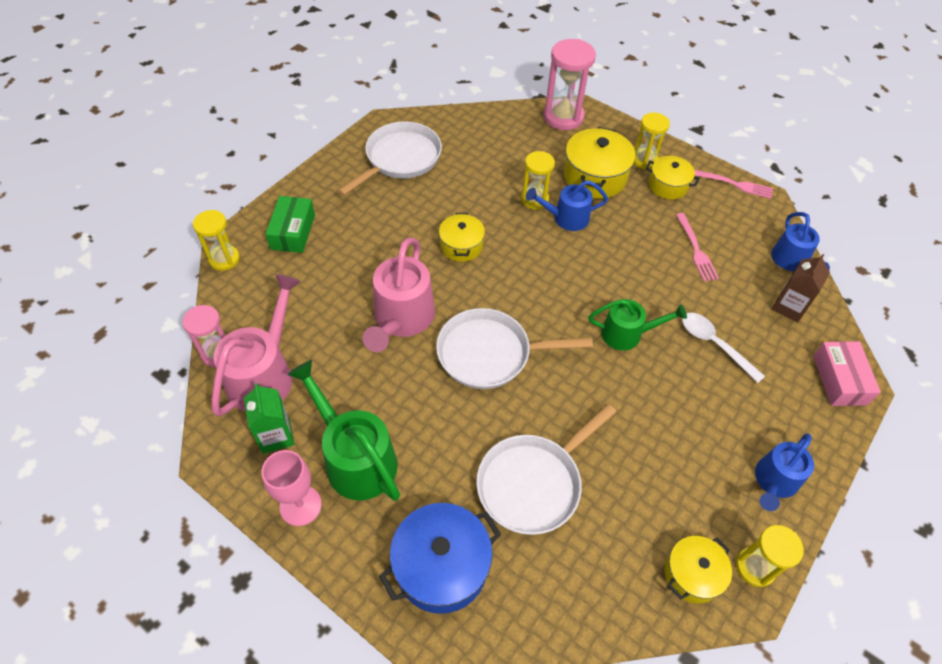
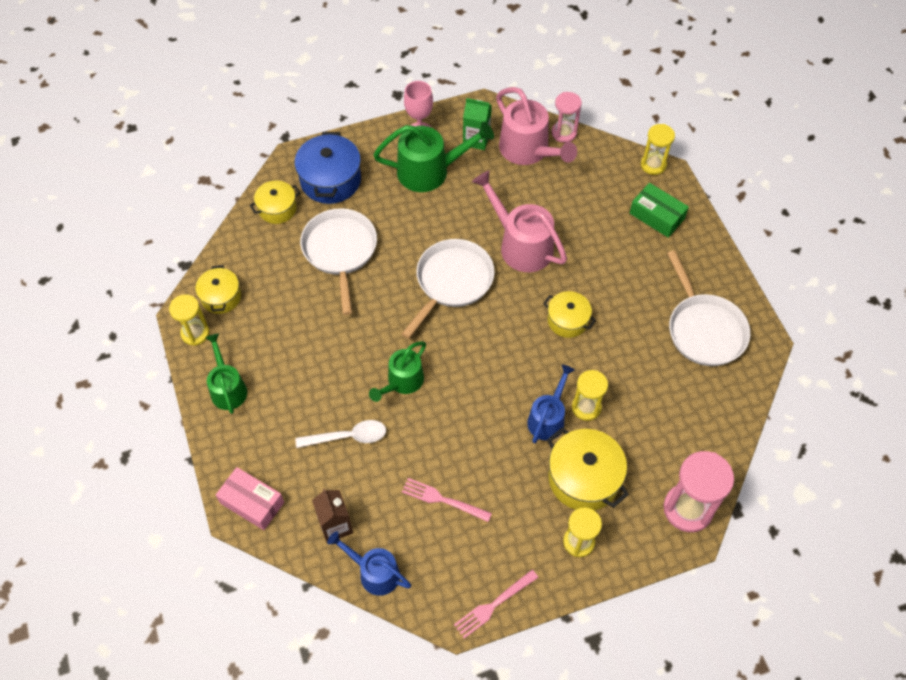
camera: 125 degrees right, 5 degrees up
yellow pot [646,156,700,199] -> yellow pot moved to [250,180,300,224]
blue watering can [755,433,814,511] -> green watering can [205,334,247,414]

